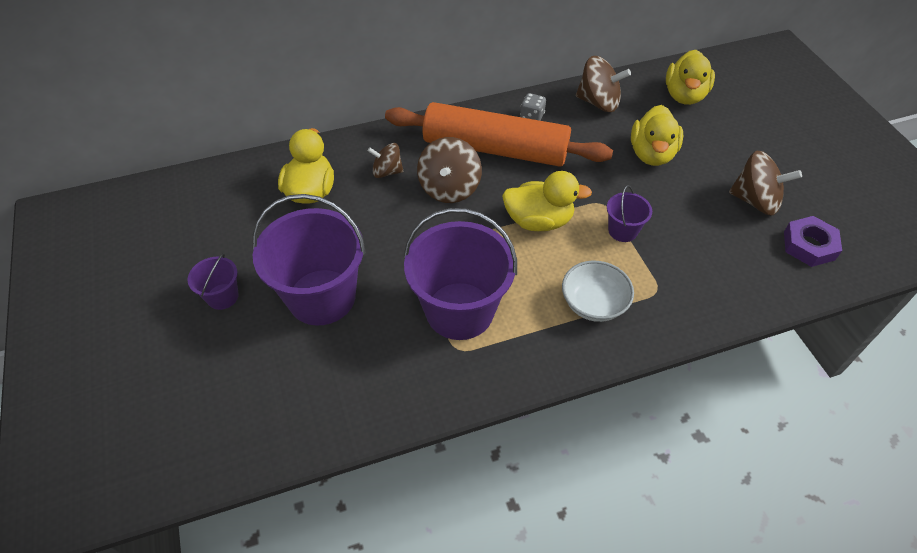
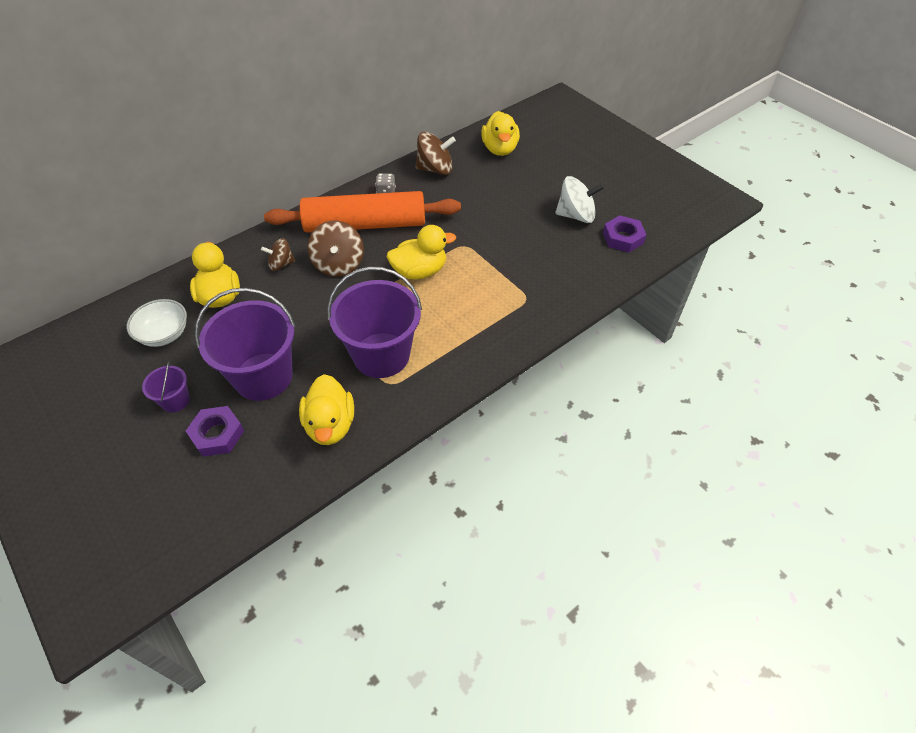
camera: 20 degrees left, 0 degrees up
white bowl [562,260,634,322] -> white bowl moved to [127,299,187,347]
purple bucket [607,185,652,242] -> none
yellow duck [631,105,683,166] -> yellow duck moved to [299,374,354,445]
brown spinning top [729,151,802,215] -> white spinning top [555,176,604,223]
none -> purple nut [186,406,244,457]

